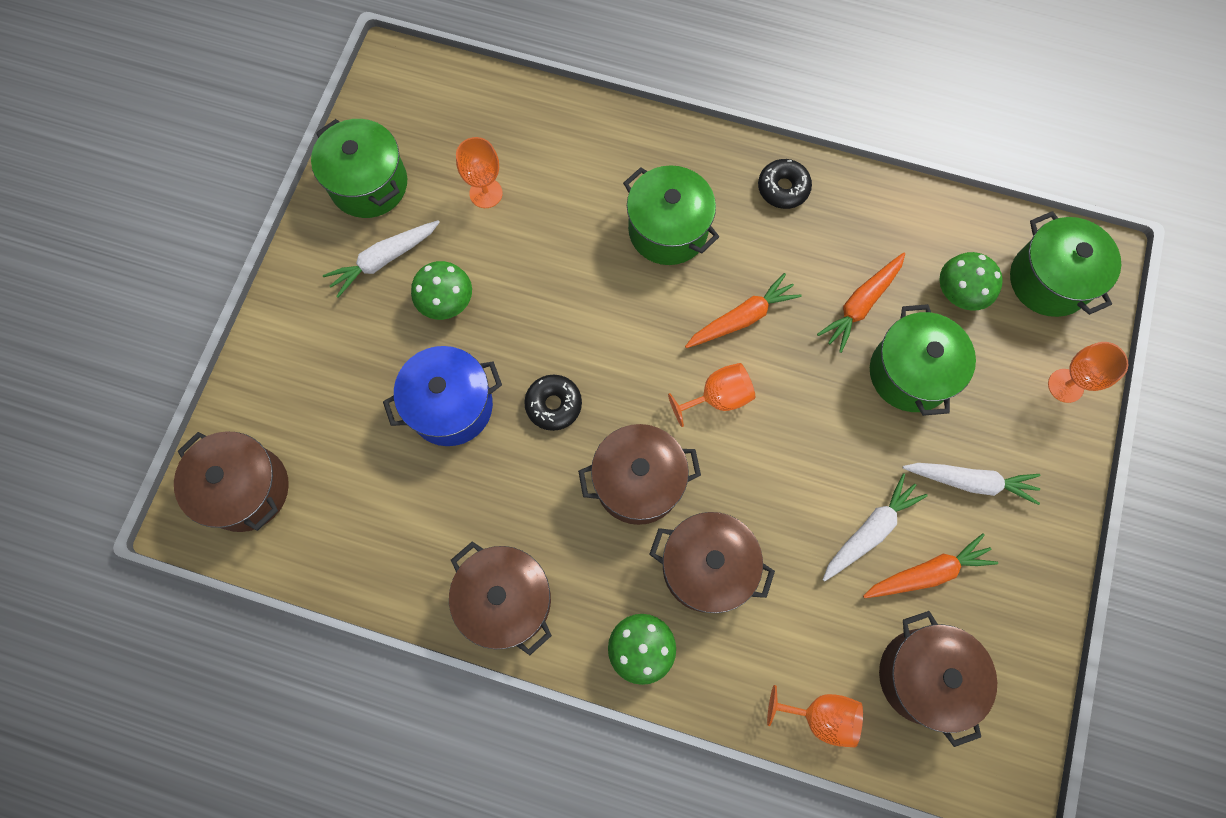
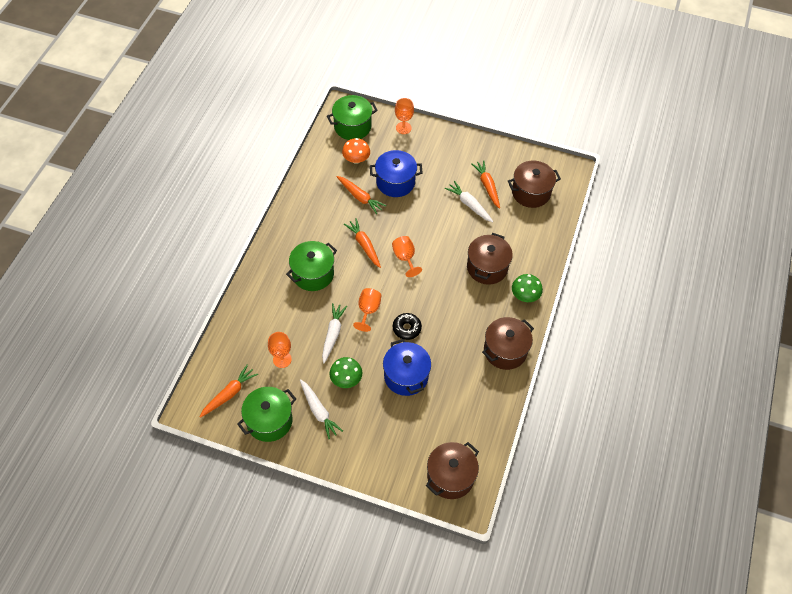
camera: 90 degrees left, 15 degrees down
brown pot [578,424,701,525] -> none
black donut [758,159,812,209] -> none
orange goblet [767,685,863,747] -> orange goblet moved to [353,288,381,332]
green pot [870,304,976,416] -> blue pot [370,150,423,197]
white carrot [903,463,1041,505] -> white carrot moved to [322,303,347,364]
green mushroom [940,252,1003,311] -> orange mushroom [342,138,370,164]
none -> orange carrot [200,365,258,418]

